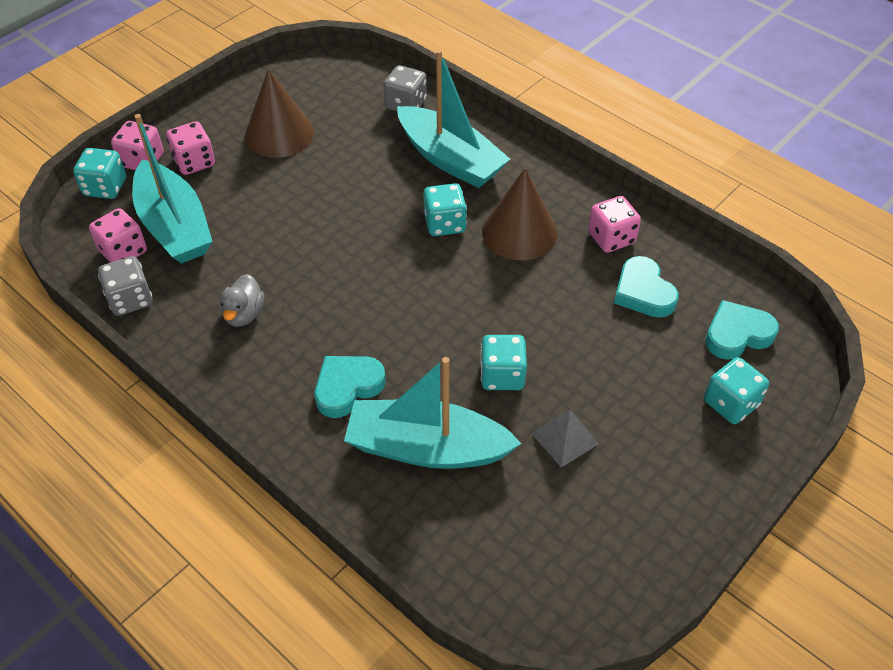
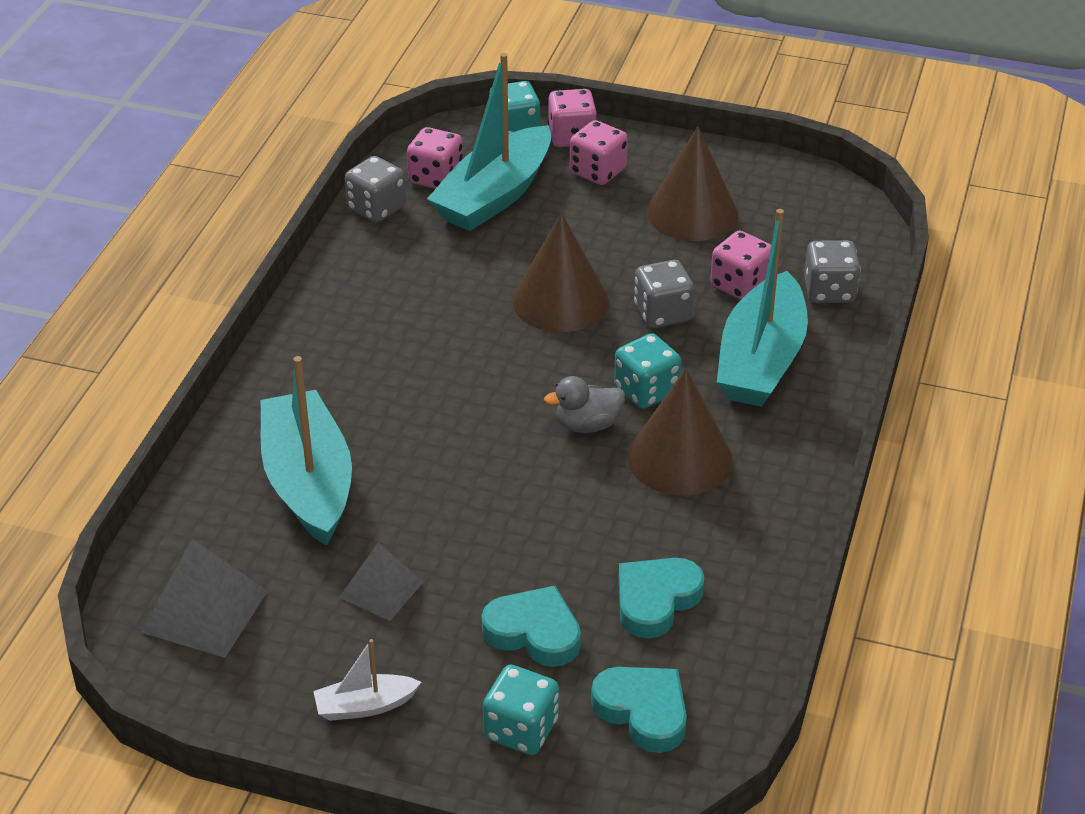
camera: 65 degrees right, 10 degrees down
grey duck [220,274,264,327] -> grey duck moved to [544,376,625,433]
turquoise heart [315,356,386,418] -> turquoise heart moved to [482,586,581,667]
turquoise dice [480,335,527,390] -> none
pink dice [588,196,641,253] -> pink dice moved to [710,231,771,300]
none -> grey pyramid [141,539,268,658]
none -> white boat [313,639,421,721]
none -> brown cone [513,213,609,332]
none -> grey dice [634,260,694,328]

